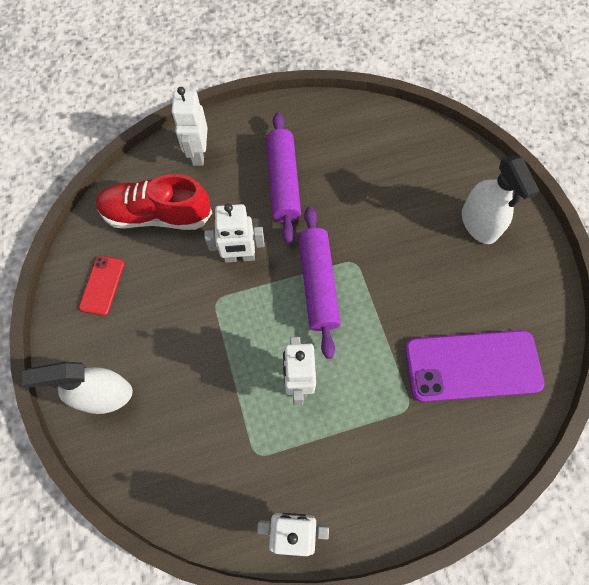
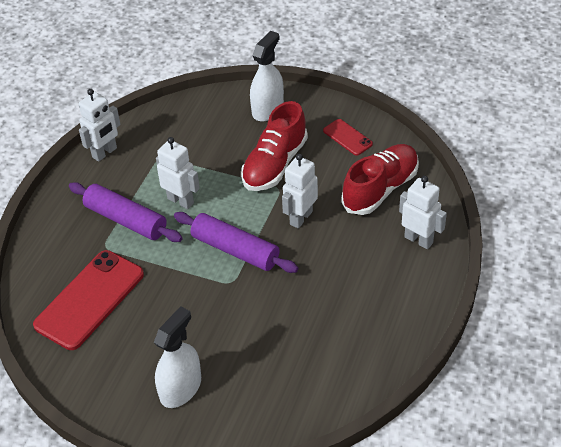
camera: 130 degrees right, 20 degrees down
purple rolling pin [266,112,301,244] -> purple rolling pin moved to [69,182,183,242]
purple phone [405,330,544,402] -> red phone [33,250,144,350]
white spray bottle [462,155,540,244] -> white spray bottle turned 105 degrees clockwise [154,306,201,408]
none -> red shoe [241,101,308,191]

